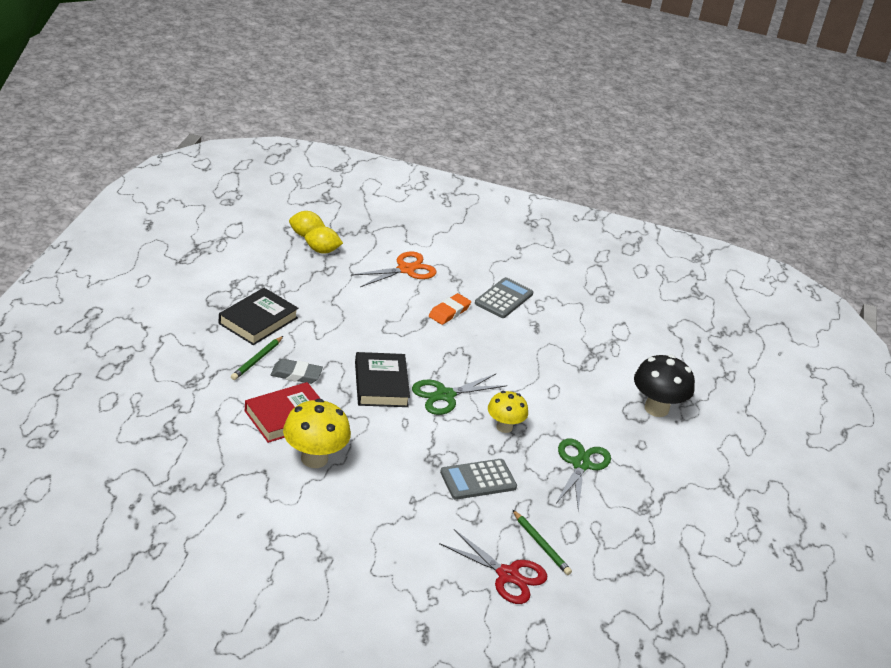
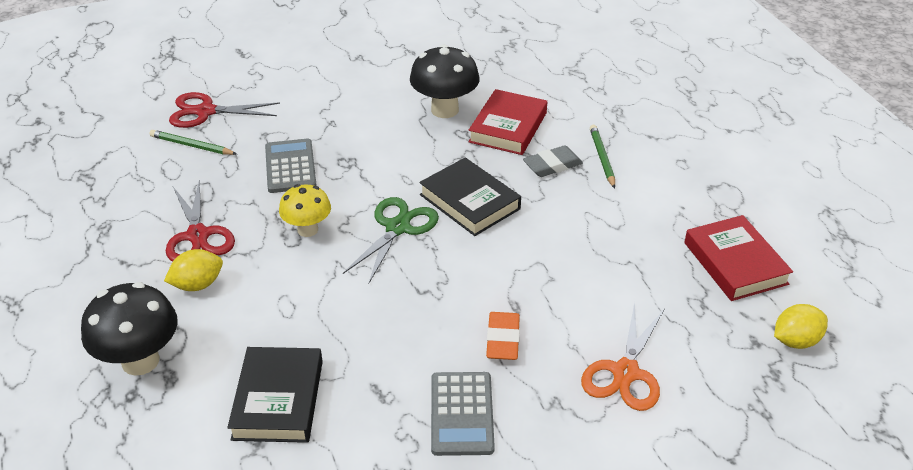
camera: 150 degrees right, 5 degrees up
black book [219,288,299,345] -> black book moved to [227,347,323,443]
yellow mushroom [283,399,351,468] -> black mushroom [410,44,480,118]
yellow lemon [305,226,343,254] -> yellow lemon moved to [164,249,223,291]
grey calculator [440,459,517,500] -> grey calculator turned 45 degrees counterclockwise [265,139,317,193]
green scissors [556,439,611,511] -> red scissors [166,180,235,262]
none -> red book [684,215,793,301]

